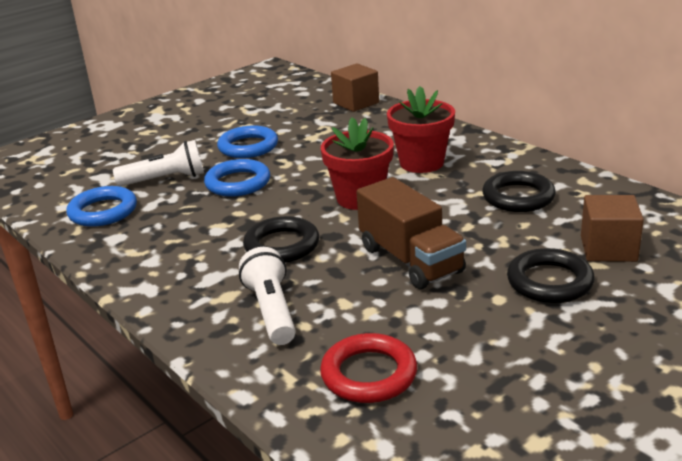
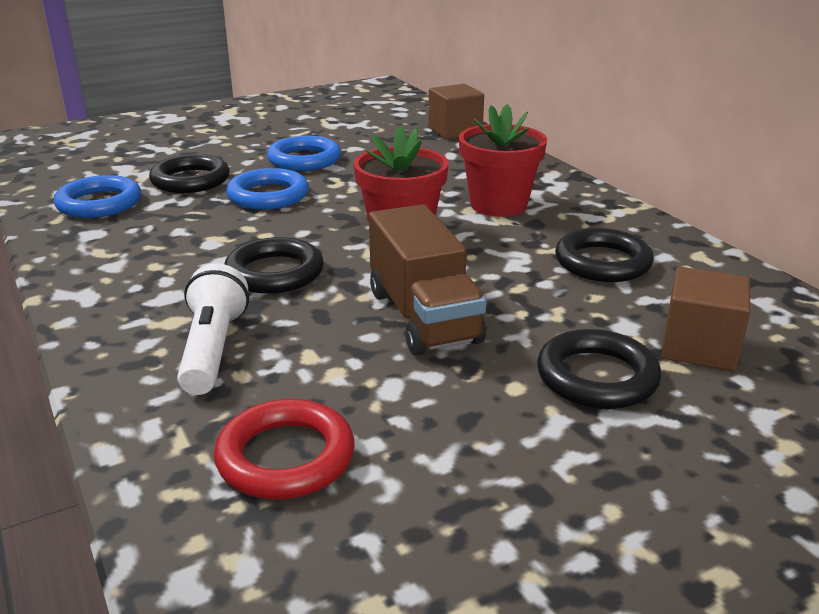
camera: 10 degrees right, 0 degrees up
white flashlight [113,140,204,187] -> black ring [149,154,230,193]

